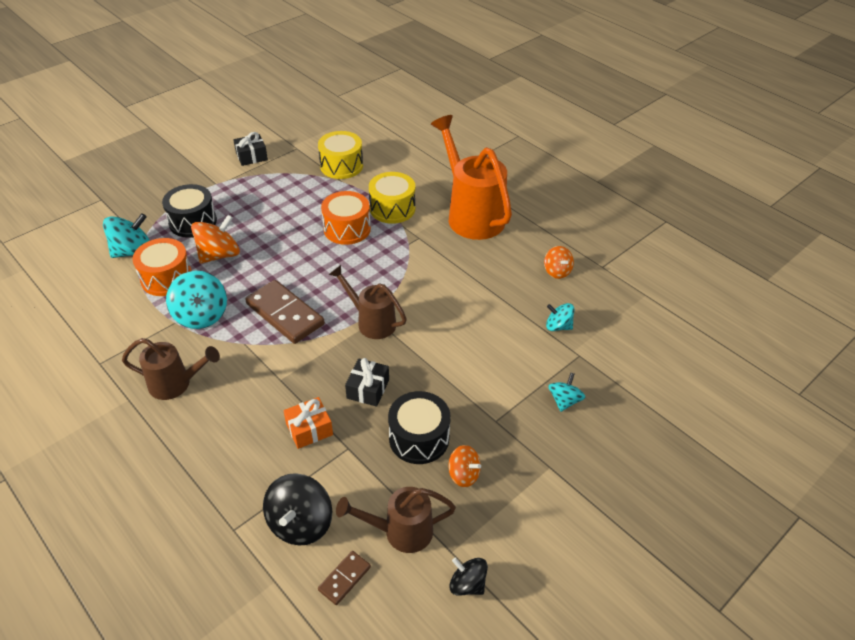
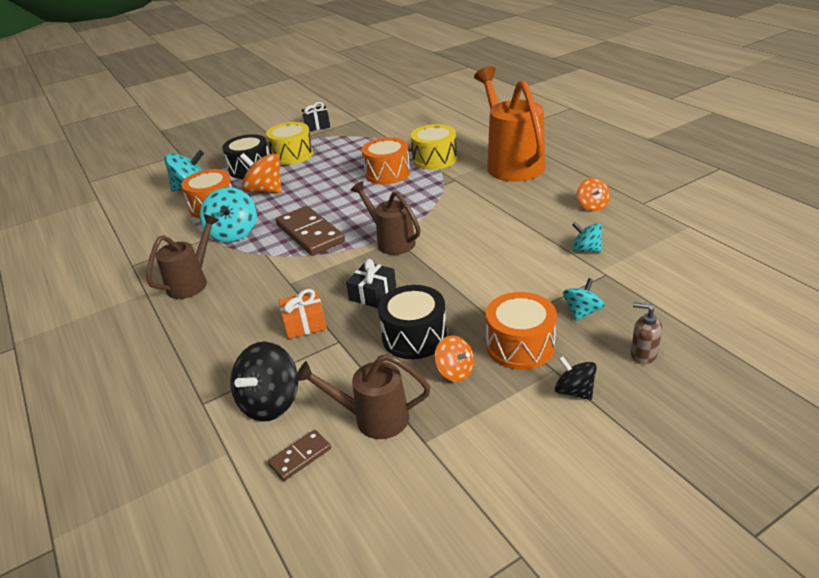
camera: 15 degrees right, 10 degrees down
brown watering can [122,338,220,400] -> brown watering can turned 75 degrees counterclockwise [146,214,219,299]
orange spinning top [191,215,240,264] -> orange spinning top turned 120 degrees counterclockwise [240,153,282,193]
yellow drum [318,131,363,179] -> yellow drum moved to [266,122,313,165]
black spinning top [450,557,488,596] -> black spinning top moved to [555,356,597,400]
none -> orange drum [486,292,557,370]
none -> brown soap dispenser [631,302,662,364]

